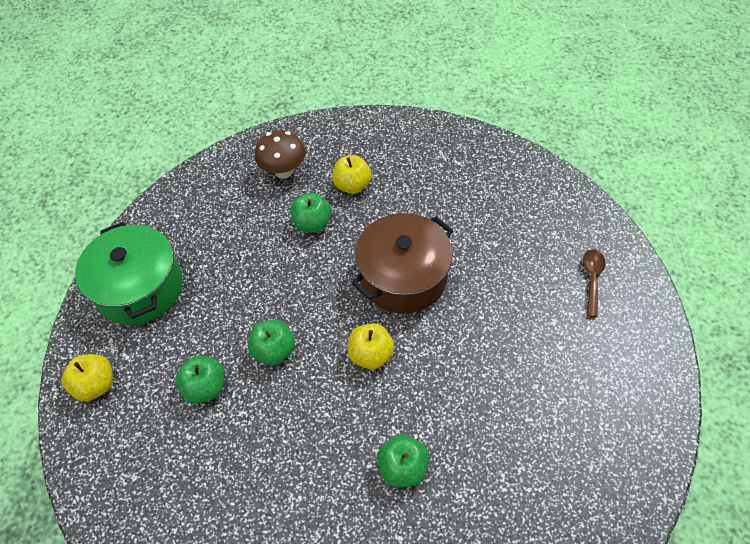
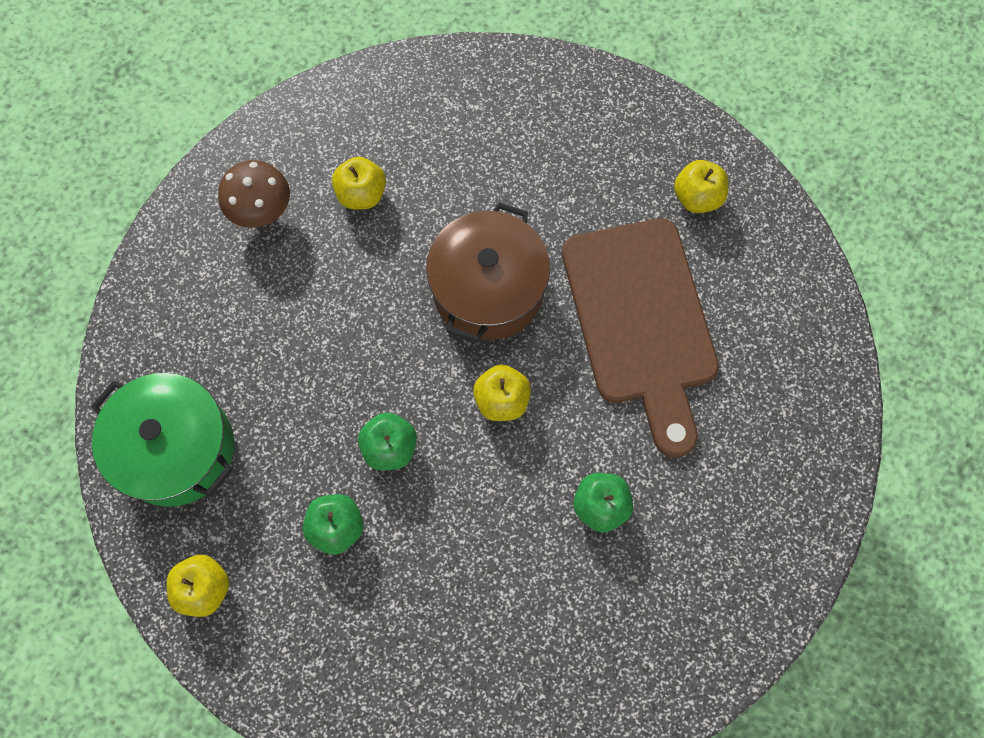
camera: 30 degrees left, 15 degrees up
green apple [290,193,331,232] -> none
brown spoon [582,249,606,317] -> yellow apple [674,160,728,213]
none -> brown cutting board [562,218,719,458]

